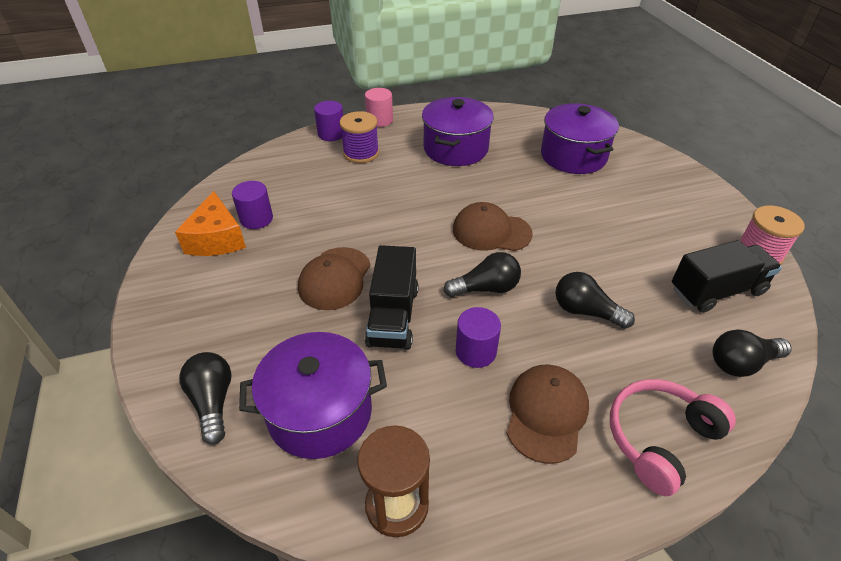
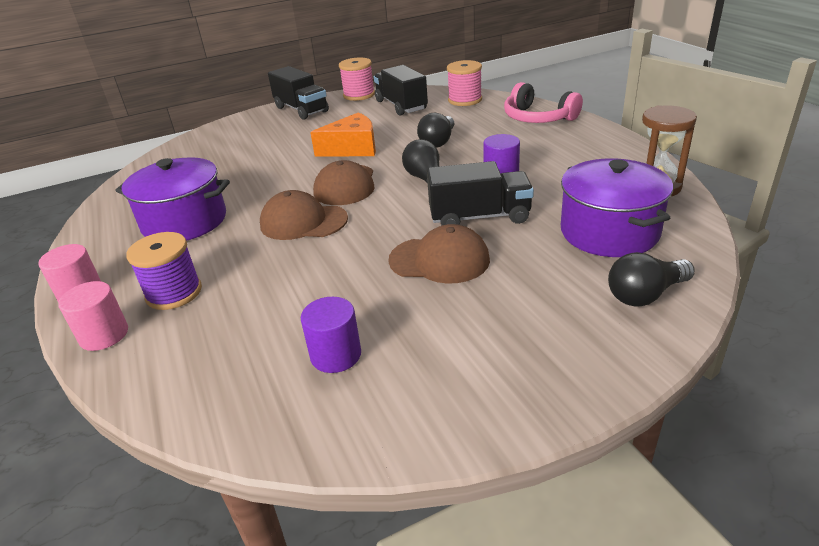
camera: 95 degrees left, 10 degrees down
orange cheese [175,191,246,256] -> orange cheese moved to [310,112,376,157]
purple cylinder [314,101,343,141] -> pink cylinder [58,281,128,351]
brown cap [507,364,589,464] -> brown cap moved to [260,190,348,240]
purple pot [541,103,619,174] -> none
black light bulb [713,330,792,377] -> pink spool [447,60,482,106]
none -> black truck [268,66,329,120]

